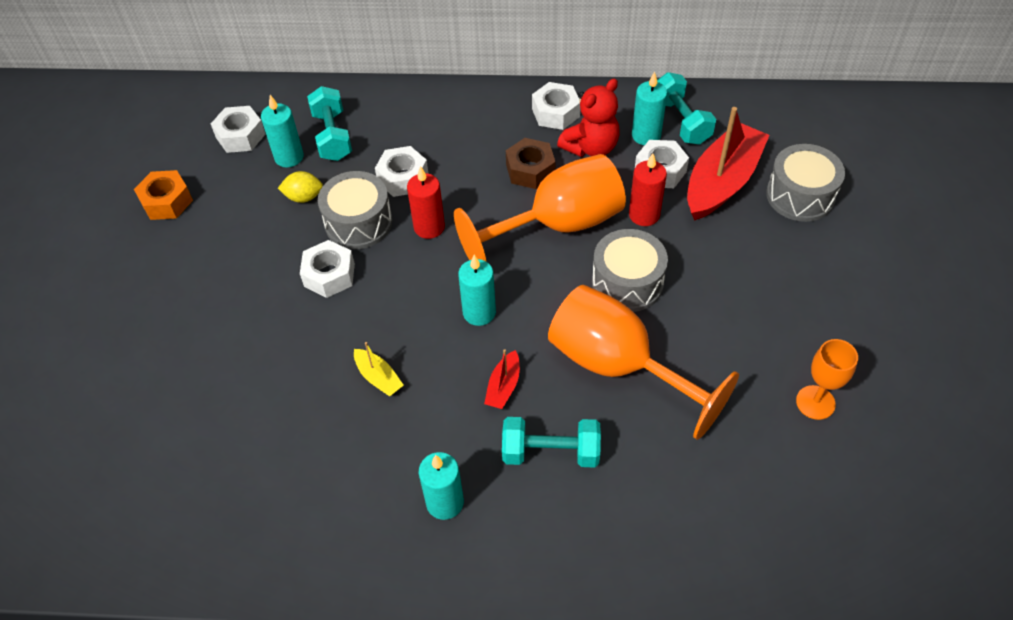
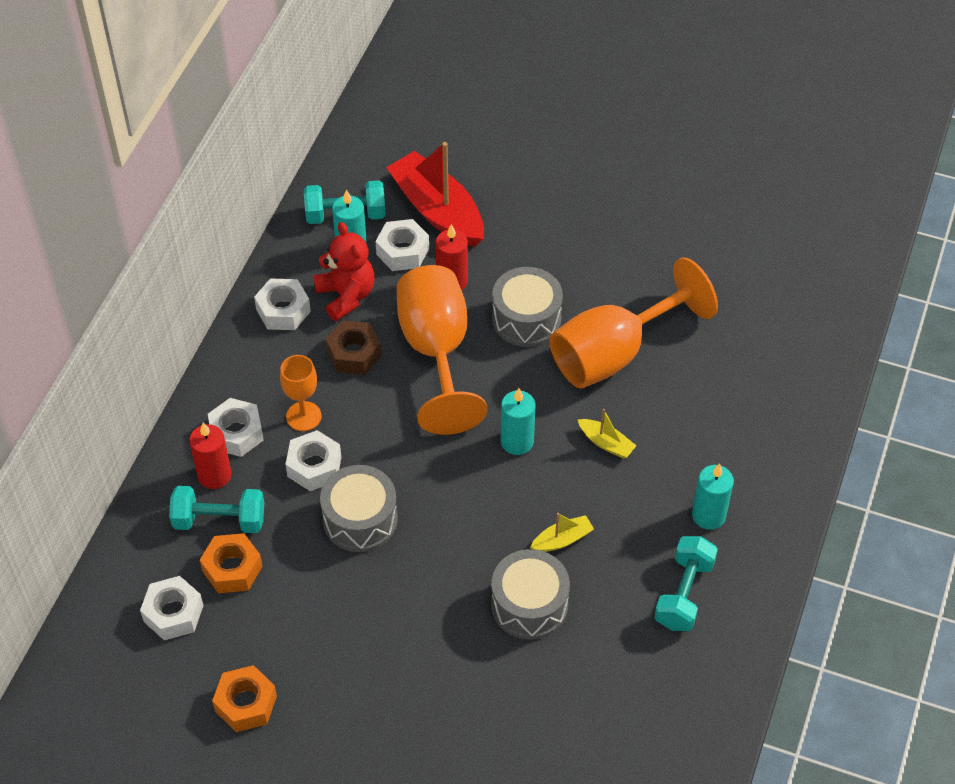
camera: 75 degrees left, 0 degrees up
turquoise candle [261,95,303,167] -> orange nut [200,533,263,593]
yellow lemon [278,171,323,203] -> none
white nut [300,240,355,298] -> white nut moved to [208,398,264,457]
red candle [407,166,445,239] -> red candle moved to [189,422,232,489]
red boat [484,349,520,409] -> yellow boat [578,409,637,458]
turquoise dumbbell [502,417,601,468] -> turquoise dumbbell moved to [654,536,718,631]
grey drum [766,144,845,222] -> grey drum moved to [491,549,570,640]
orange goblet [796,339,858,420] -> orange goblet moved to [280,355,321,431]

